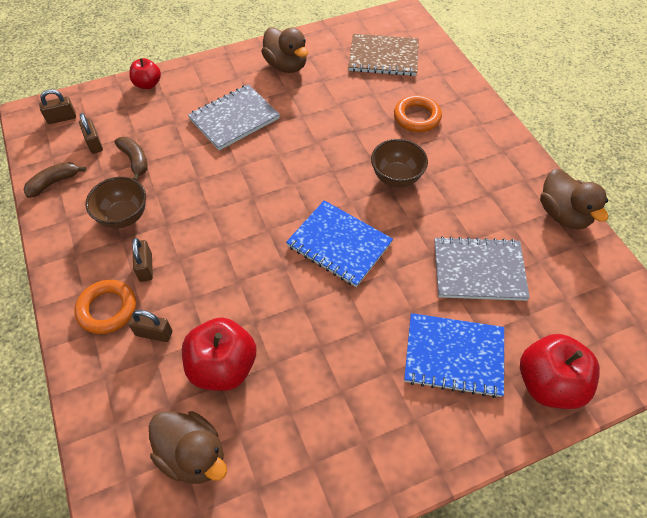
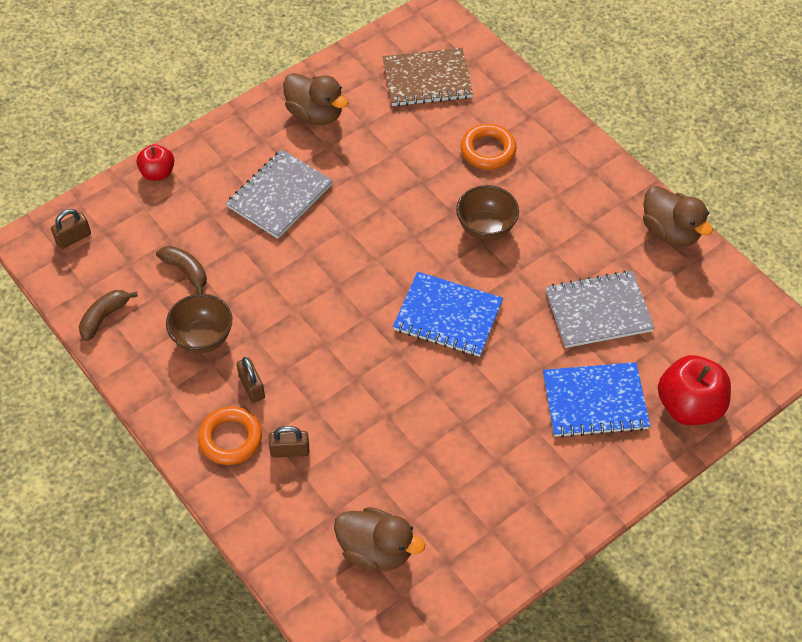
camera: 15 degrees left, 0 degrees up
brown padlock [79,113,103,154] -> none
red apple [182,317,256,391] -> none

